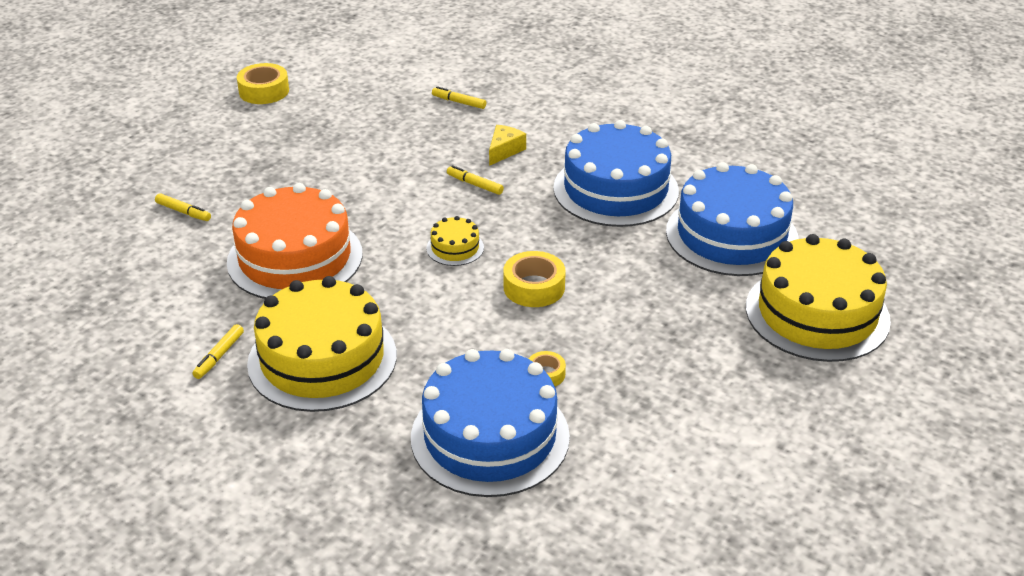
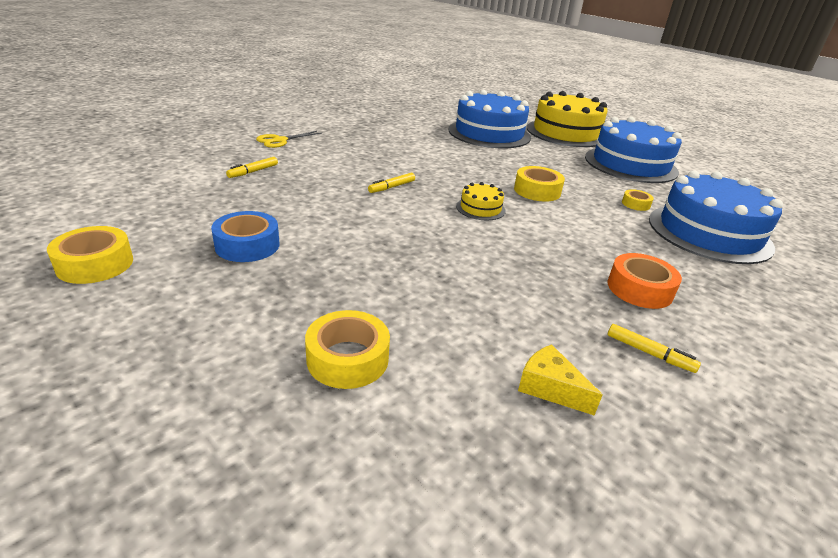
camera: 80 degrees left, 5 degrees down
yellow marker [155,193,211,221] -> yellow tape [305,310,390,389]
orange cake [227,183,362,299] -> none
yellow cake [247,276,397,412] -> orange tape [607,253,682,309]
yellow cheese [489,125,526,166] -> yellow cheese moved to [518,344,603,415]
blue cake [553,120,679,227] -> blue cake moved to [585,117,682,183]
none -> blue tape [211,211,280,262]
none -> yellow scissors [256,131,321,148]

